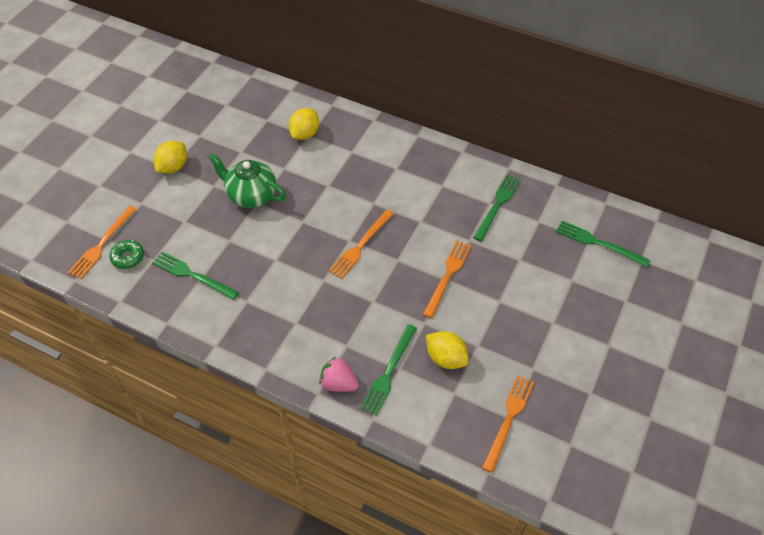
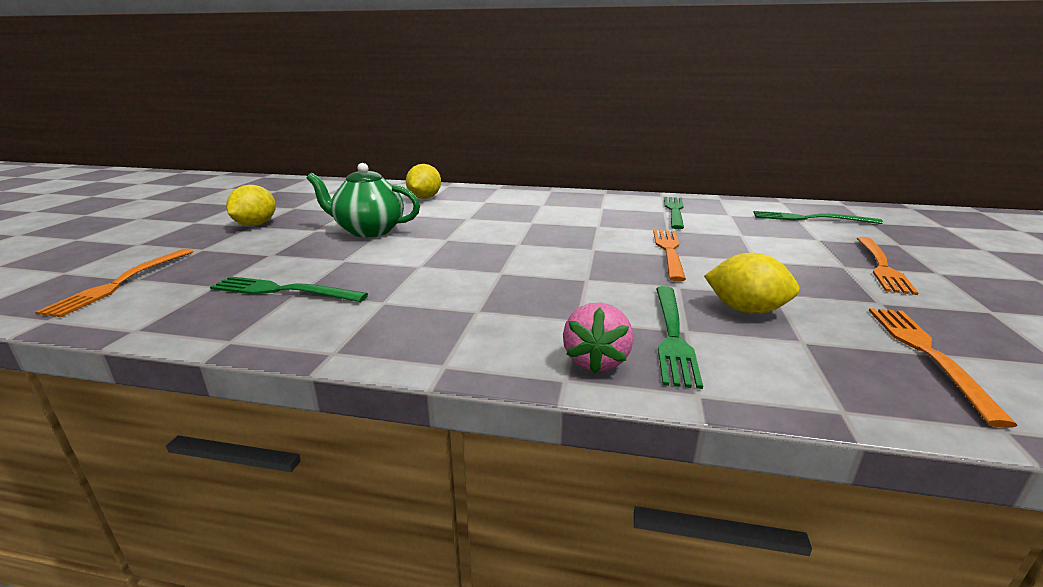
camera: 15 degrees left, 30 degrees down
green donut [109,240,144,269] -> none
pink strawberry [319,357,359,392] -> pink strawberry turned 90 degrees counterclockwise [563,302,633,374]
orange fork [329,210,394,279] -> orange fork moved to [857,237,918,295]

